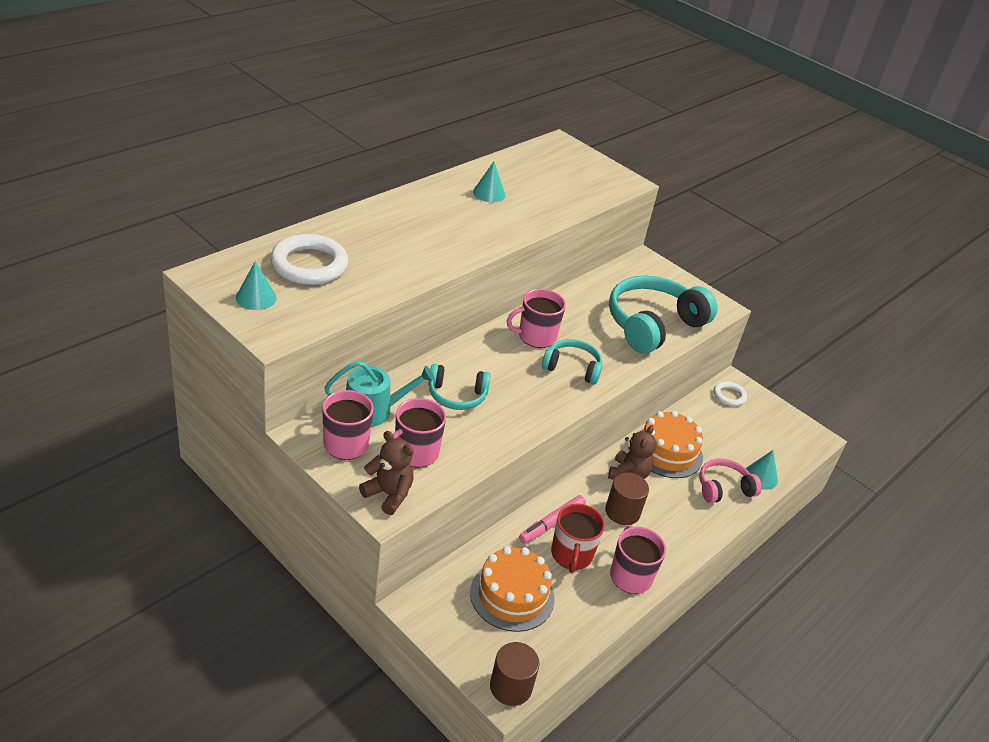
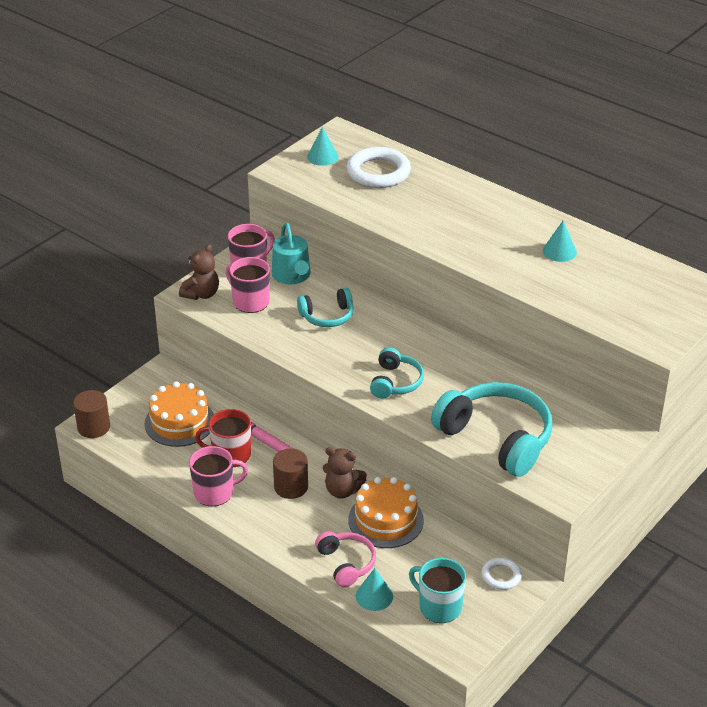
camera: 90 degrees right, 0 degrees up
turquoise headphones [428,364,491,410] -> turquoise headphones turned 105 degrees counterclockwise [297,288,354,327]
pink mug [507,289,566,348] -> none
none -> turquoise mug [409,558,466,623]

